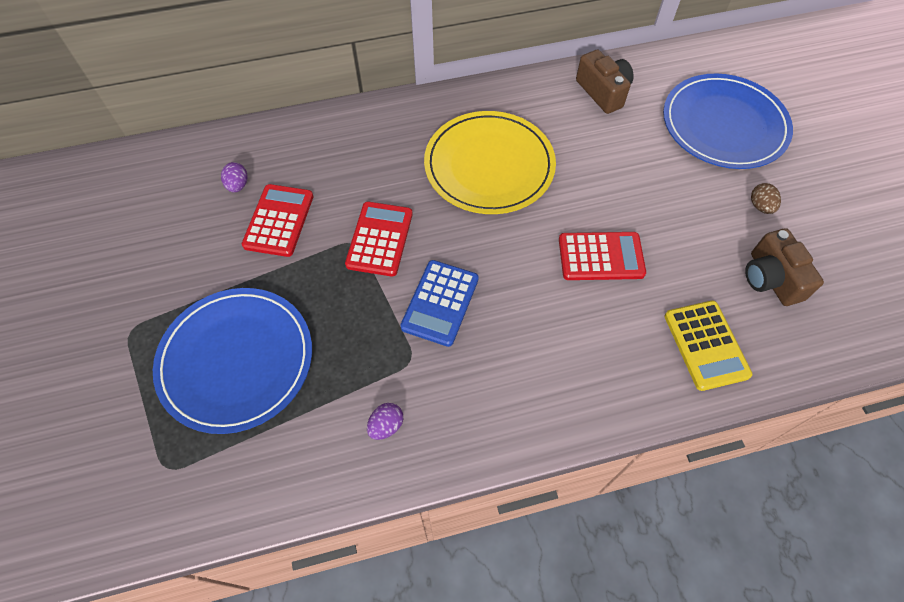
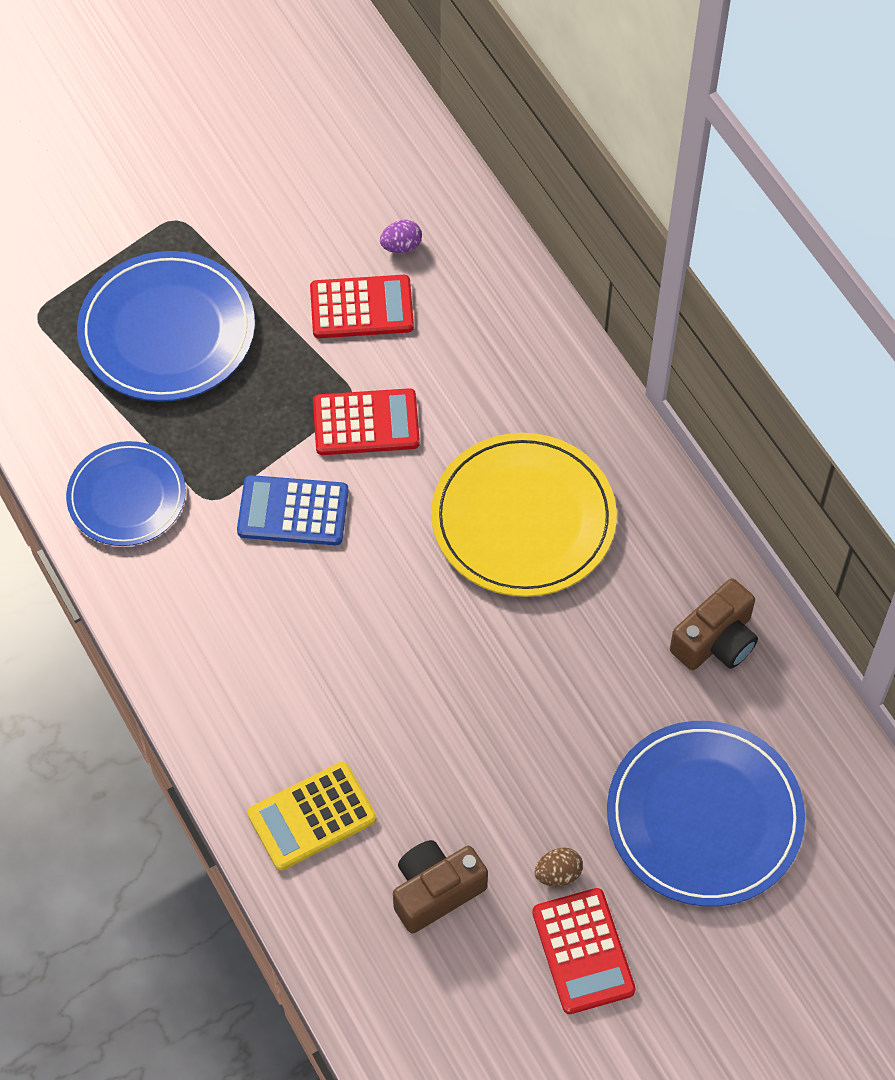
camera: 75 degrees right, 0 degrees up
purple egg [367,403,403,440] -> blue plate [66,441,186,546]
red calculator [559,232,646,280] -> red calculator moved to [532,888,636,1014]

